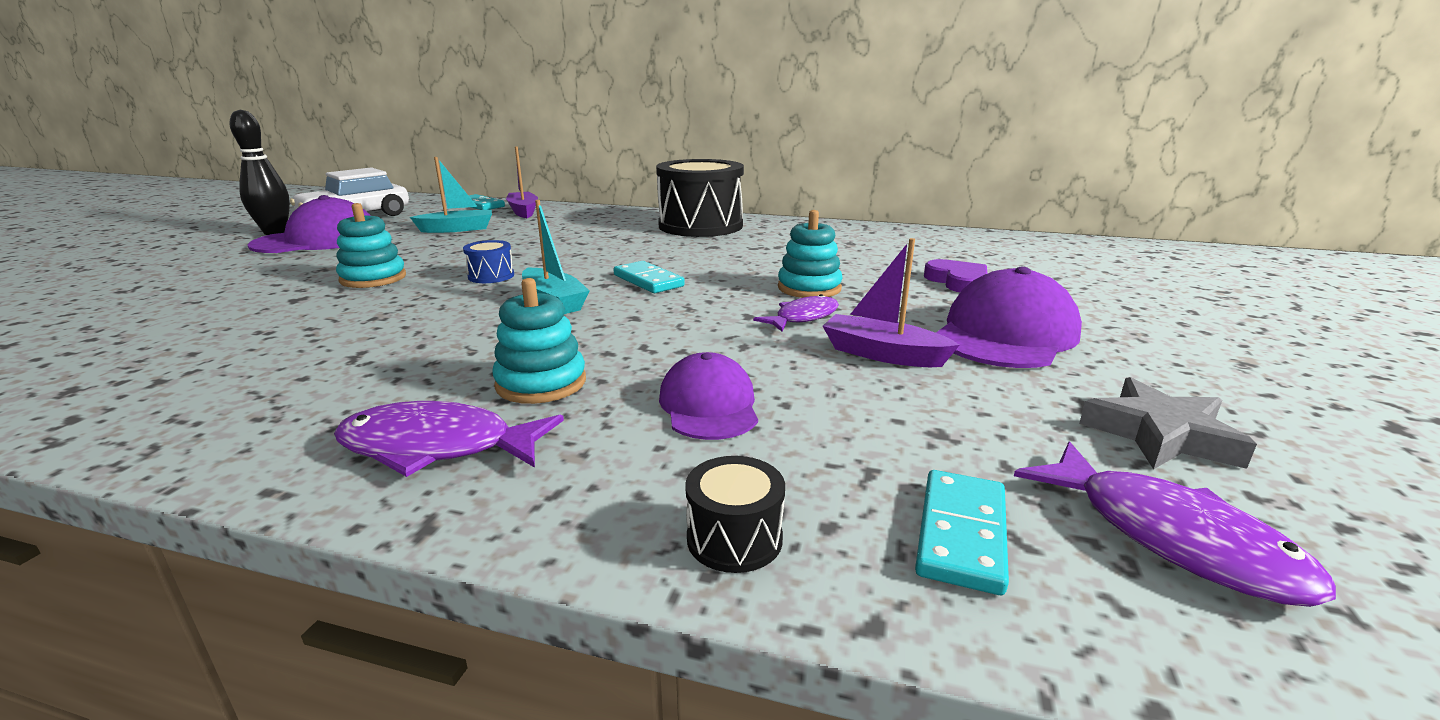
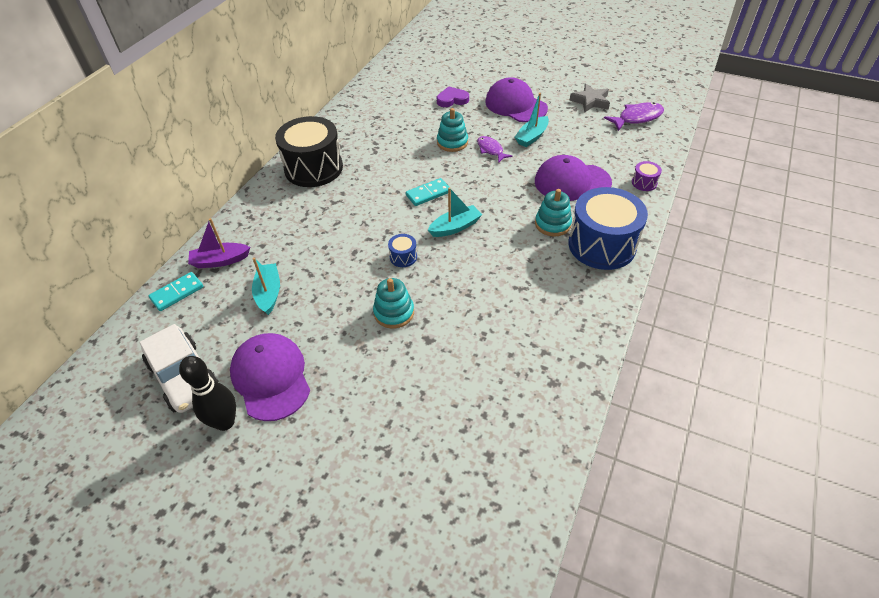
camera: 80 degrees left, 25 degrees up
purple fish [334,401,564,477] -> blue drum [568,187,648,270]
purple cap [659,352,758,440] -> purple cap [535,155,612,201], size x1.62
black drum [685,456,785,573] -> purple drum [632,161,662,191]
purple boat [823,238,960,367] -> turquoise boat [515,93,549,147]
turquoise domino [915,470,1009,595] -> none

